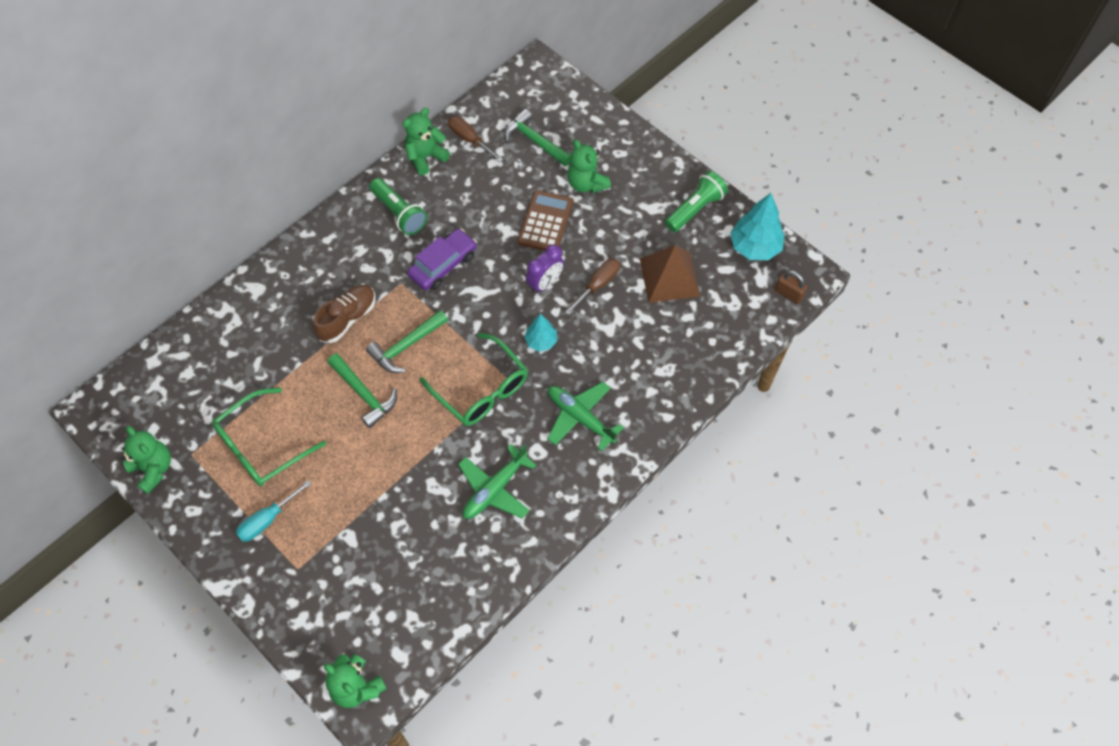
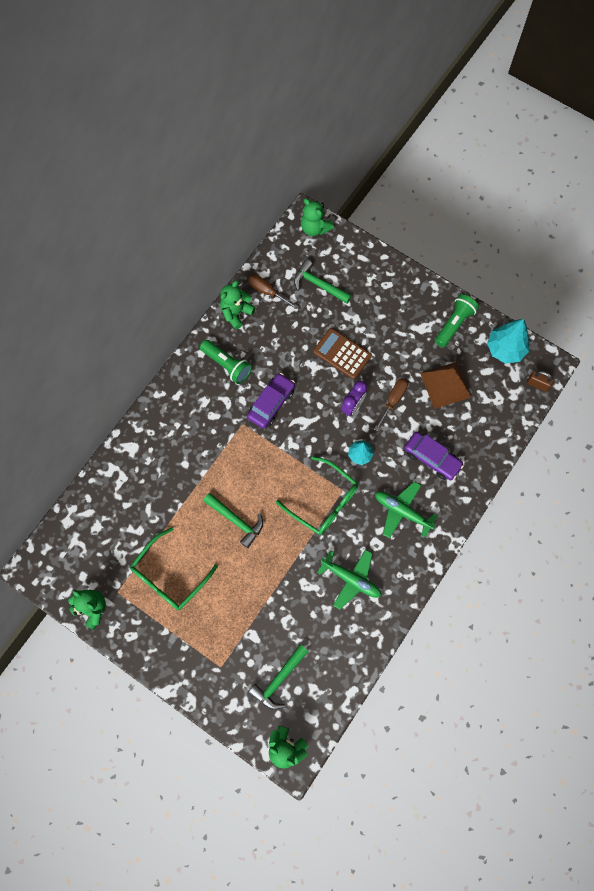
camera: 10 degrees left, 10 degrees up
turquoise screwdriver [236,480,312,542] -> none
brown shoe [313,285,375,343] -> none
green hammer [366,310,448,373] -> green hammer moved to [248,644,309,710]
green plane [458,444,537,519] -> green plane turned 90 degrees counterclockwise [317,549,381,609]
brown calculator [518,190,573,251] -> brown calculator turned 60 degrees counterclockwise [313,328,372,379]
green teddy bear [567,139,611,193] -> green teddy bear moved to [301,198,334,236]
none -> purple car [404,432,464,480]

